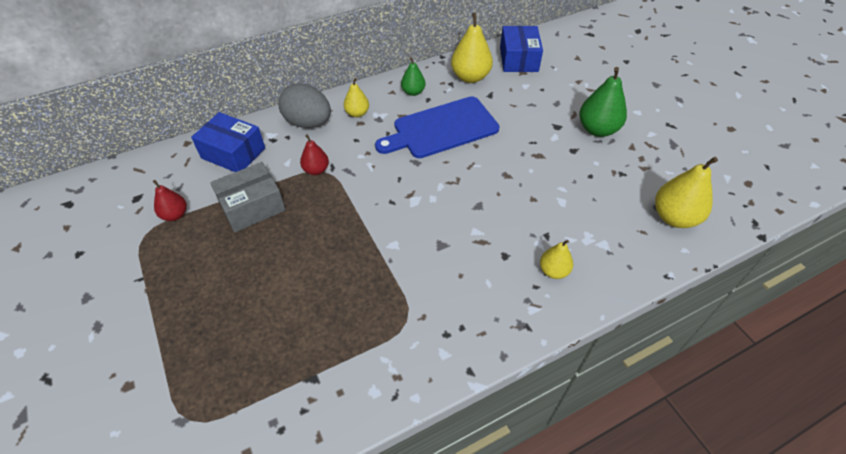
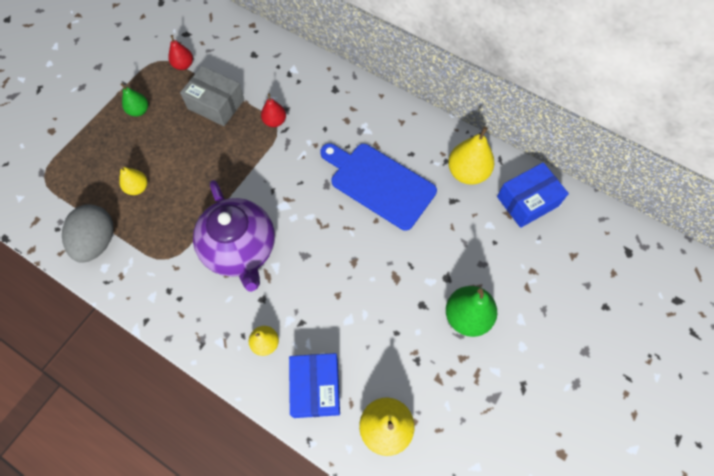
camera: 60 degrees right, 15 degrees up
blue box [191,112,265,172] -> blue box moved to [289,353,340,418]
grey egg [278,83,331,128] -> grey egg moved to [62,204,114,263]
yellow pear [344,78,369,117] -> yellow pear moved to [119,166,147,195]
green pear [401,57,426,96] -> green pear moved to [120,83,148,117]
none -> purple teapot [193,180,275,292]

